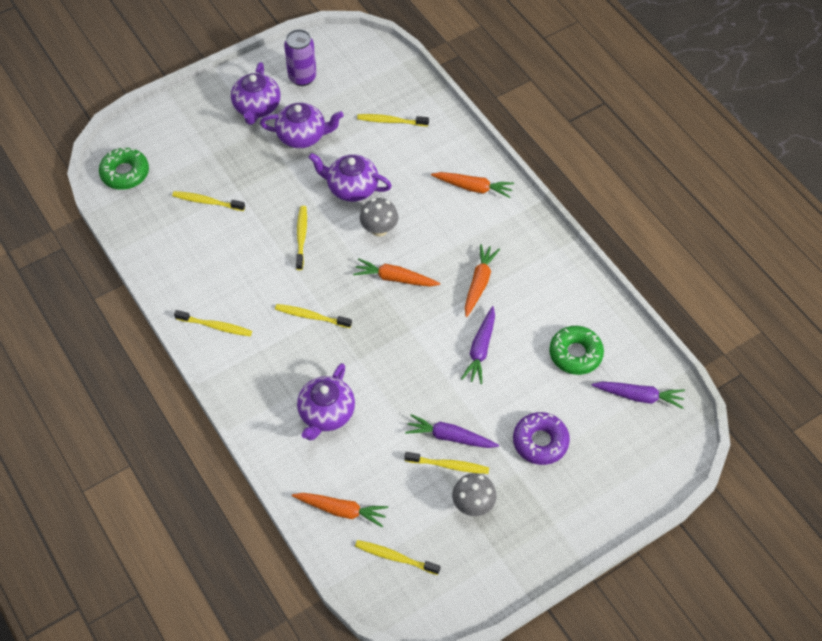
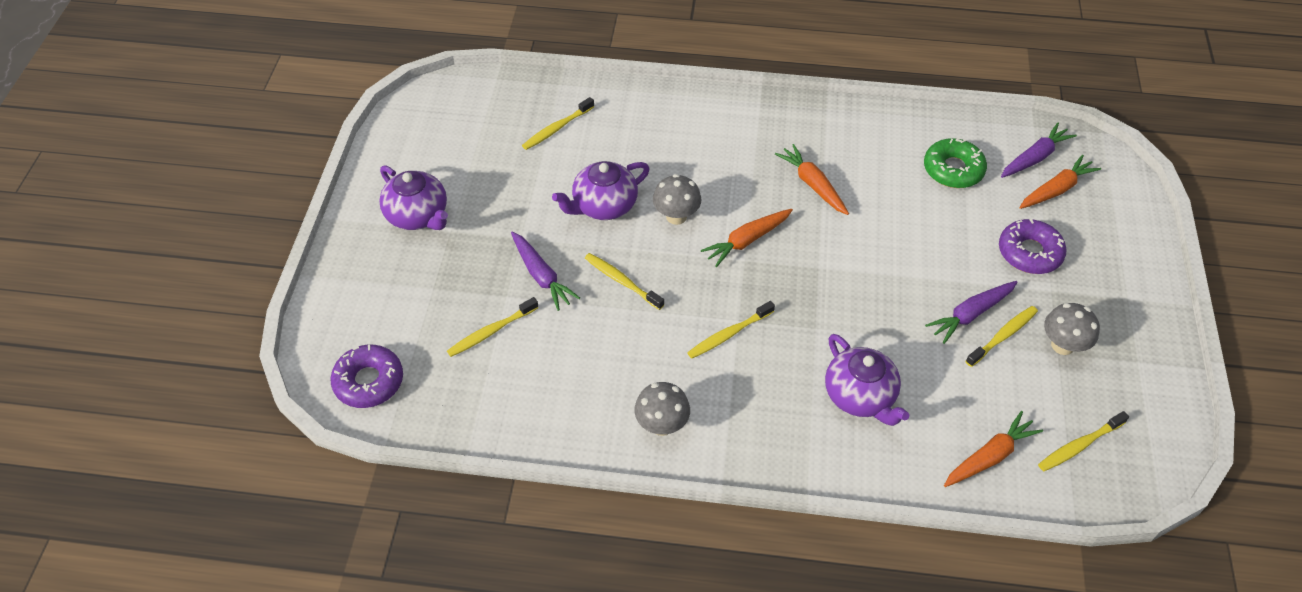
camera: 50 degrees left, 5 degrees down
green donut [99,148,149,190] -> purple donut [331,345,403,408]
yellow toothbrush [174,310,252,336] -> grey mushroom [634,382,690,436]
purple teapot [260,103,344,148] -> none
purple can [284,29,317,86] -> none
orange carrot [431,172,514,198] -> orange carrot moved to [1020,155,1101,209]
purple carrot [461,306,495,384] -> purple carrot moved to [511,232,580,311]

